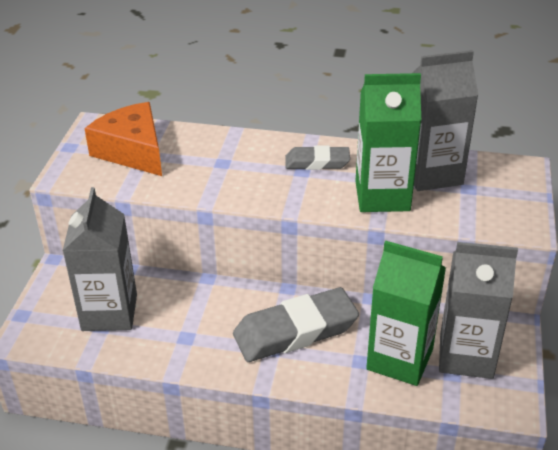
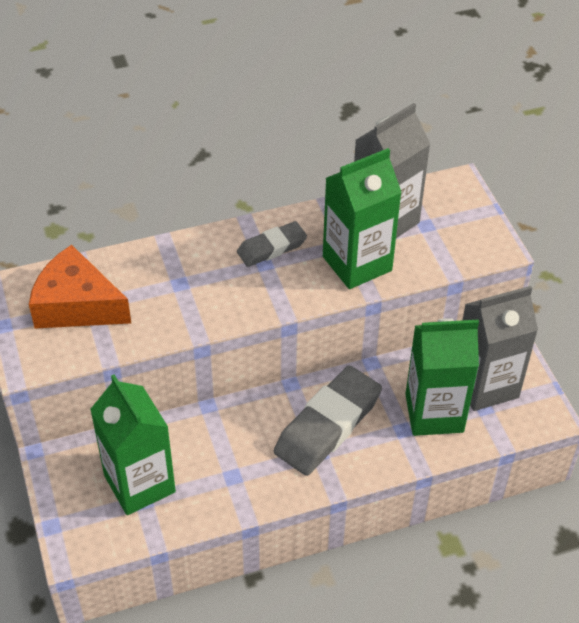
camera: 30 degrees left, 10 degrees up
grey carton [62,187,137,331] -> green carton [90,374,176,515]

